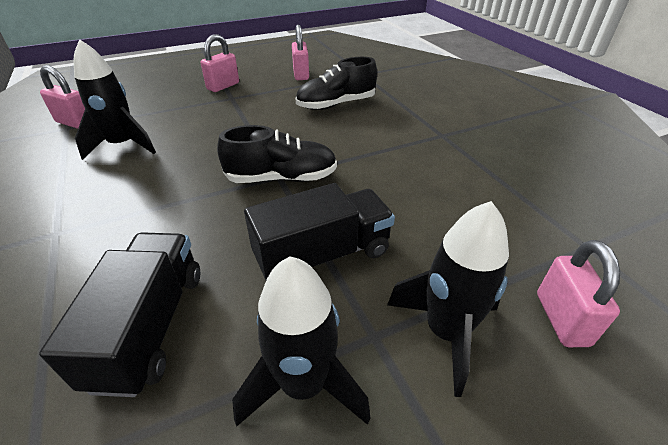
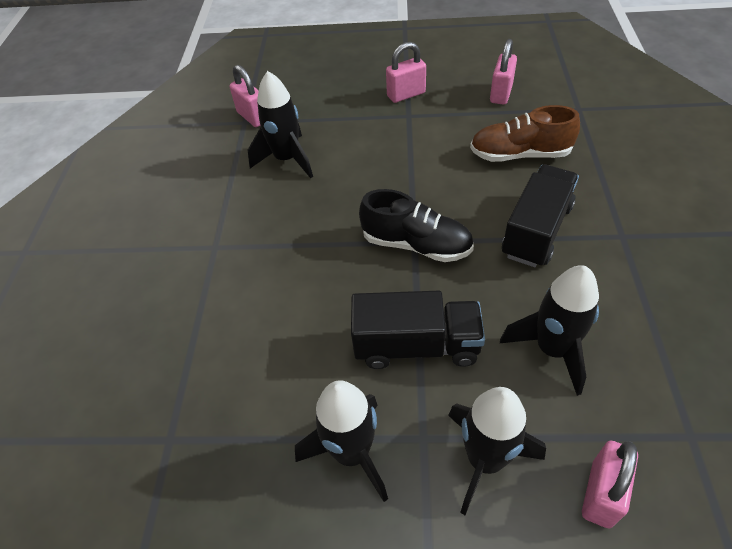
camera: 30 degrees right, 10 degrees up
black truck [39,232,200,397] -> black truck moved to [502,164,579,267]
black shoe [296,57,377,110] -> brown shoe [470,105,580,162]
none -> black rocket [500,265,599,396]

